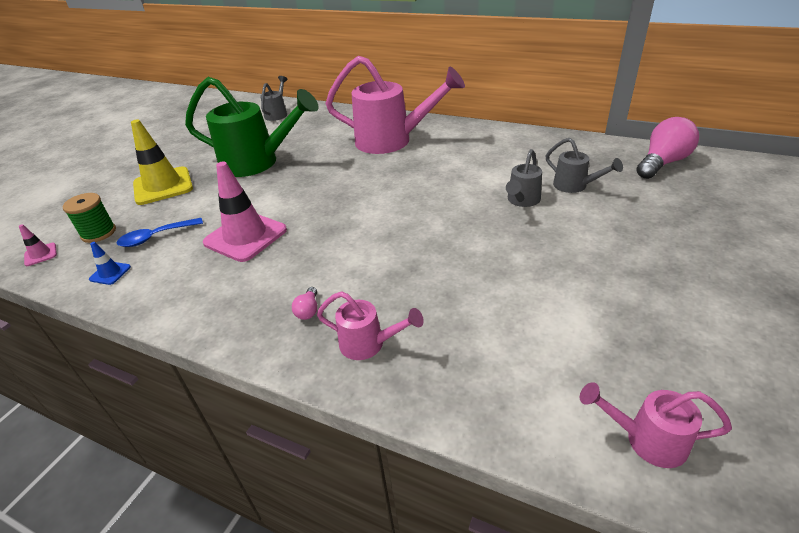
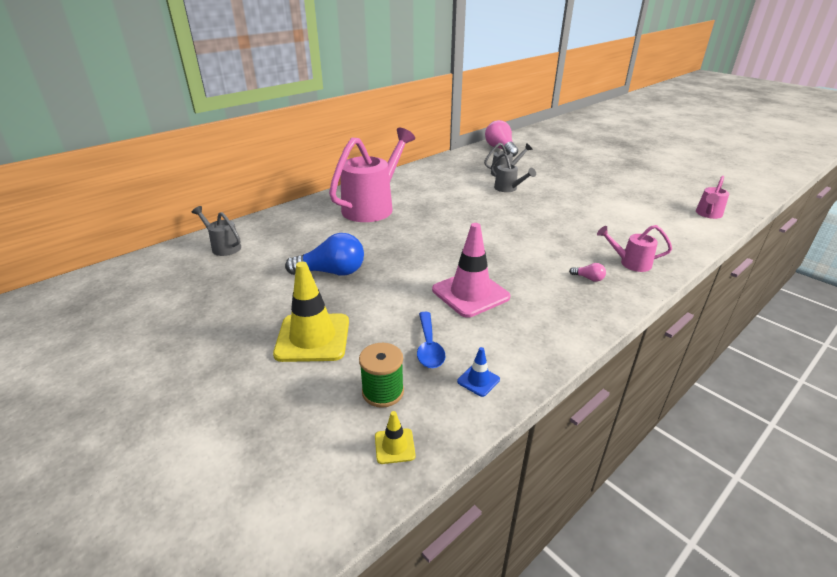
camera: 70 degrees left, 5 degrees down
pink traffic cone [19,224,57,266] -> yellow traffic cone [375,411,416,464]
green watering can [185,77,319,177] -> blue light bulb [285,233,364,276]
pink watering can [317,291,424,360] -> pink watering can turned 120 degrees counterclockwise [597,225,672,272]

